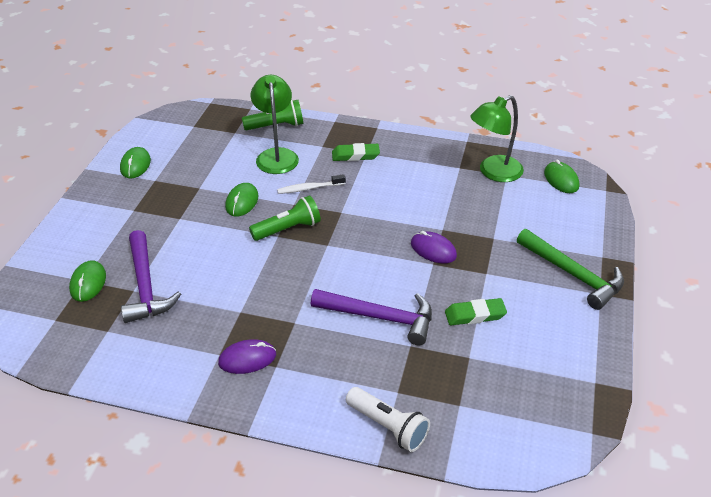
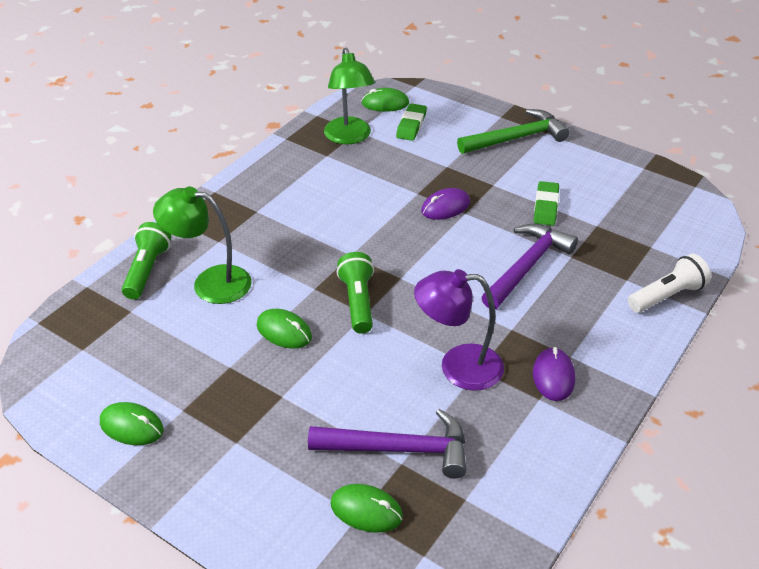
camera: 70 degrees left, 0 degrees up
white toothbrush [277,174,346,194] -> none
green eraser [332,143,380,161] -> green eraser moved to [396,104,427,141]
none -> purple lamp [414,269,504,391]

